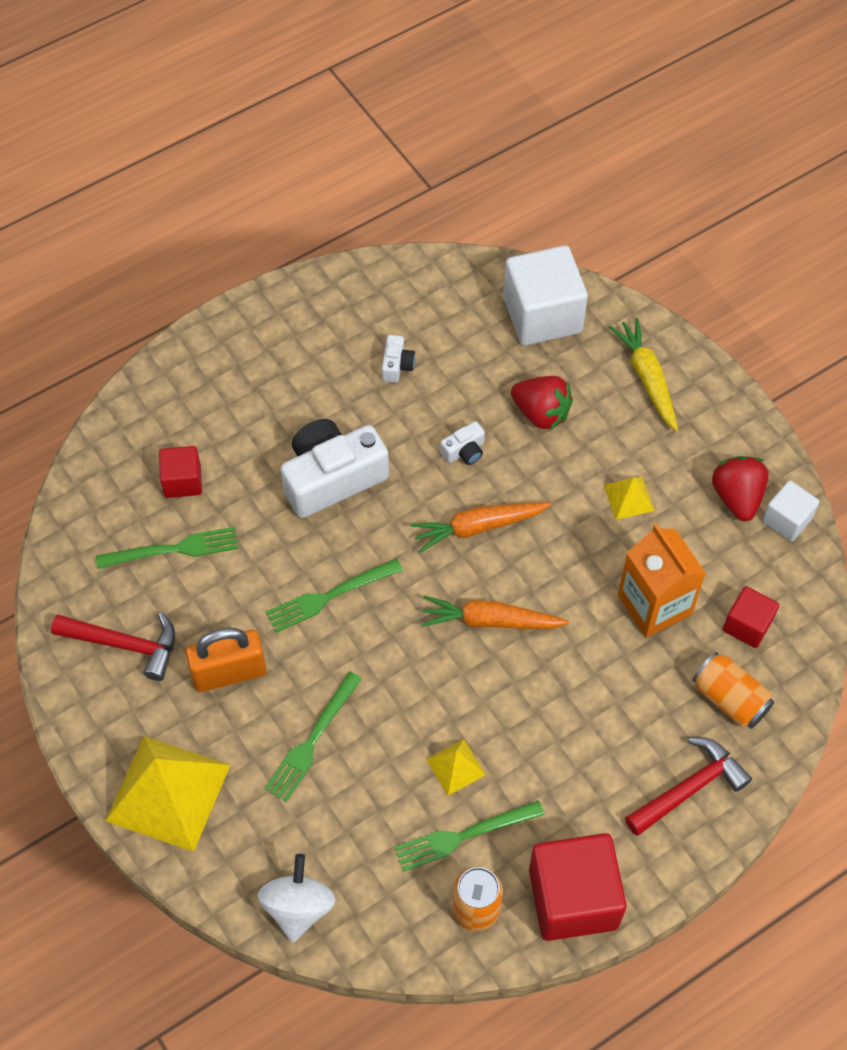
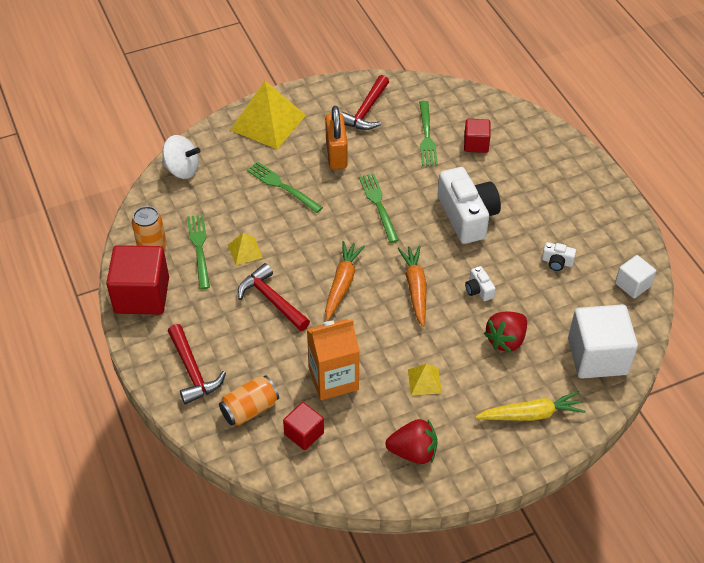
camera: 100 degrees right, 10 degrees down
white cube [762,480,820,542] -> white cube moved to [615,255,656,298]
none -> red hammer [238,263,310,331]

